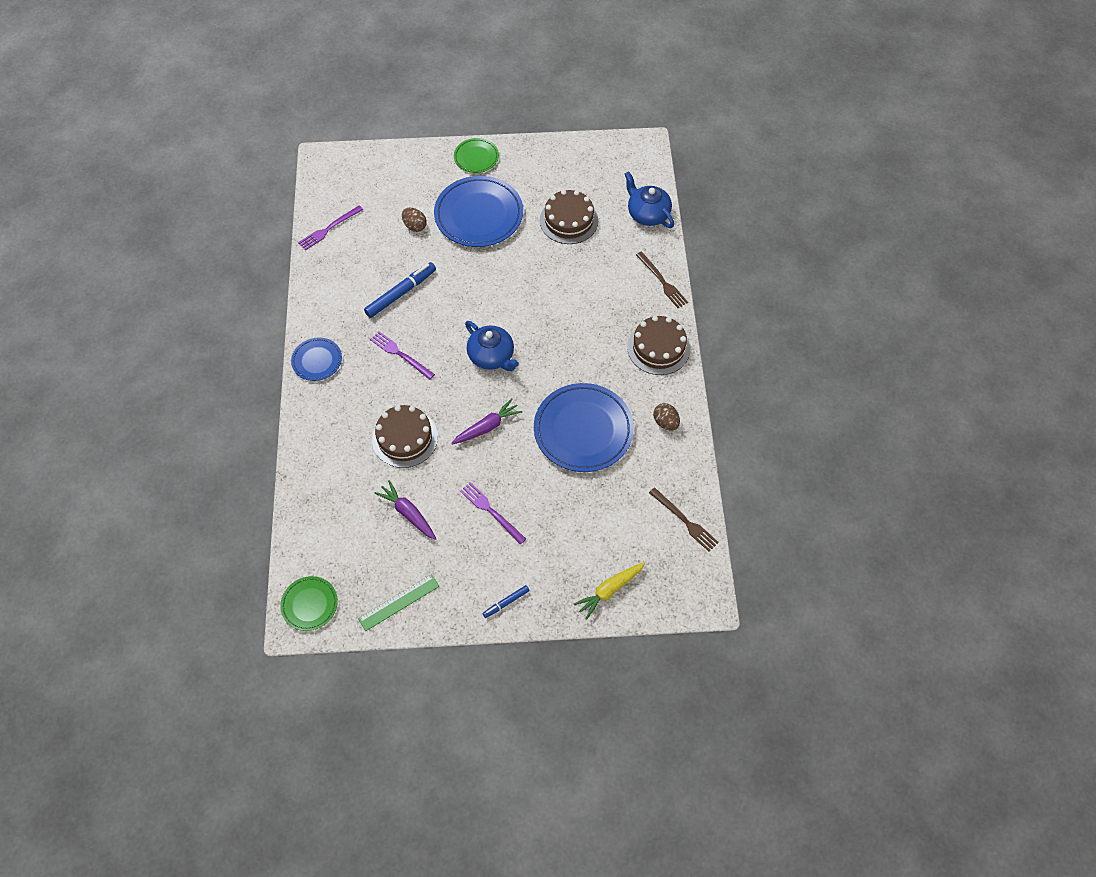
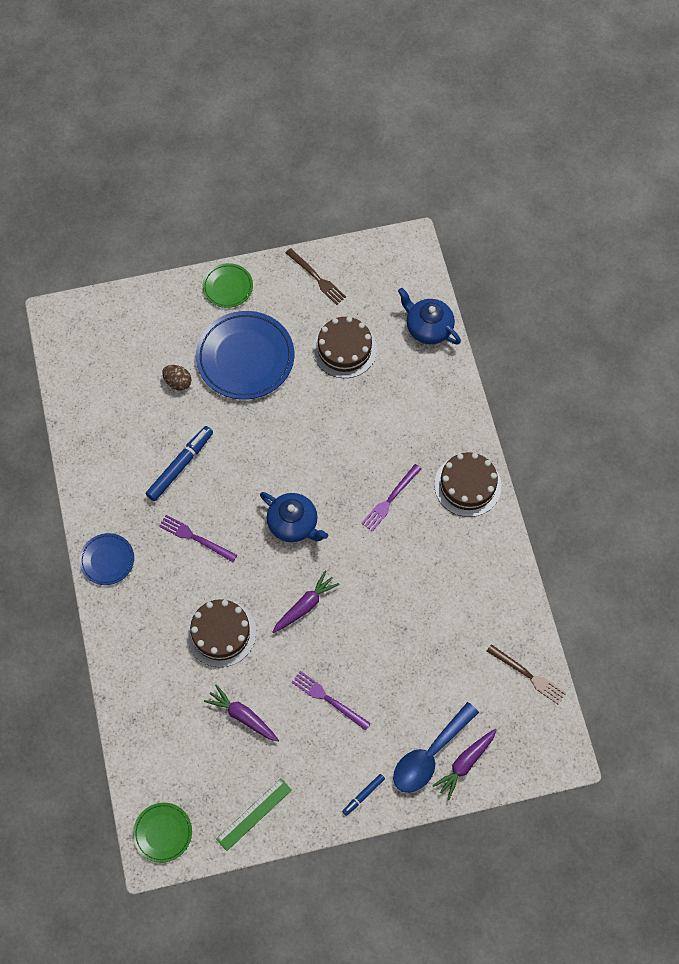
camera: 10 degrees left, 5 degrees up
purple fork [298,205,363,250] -> purple fork moved to [361,464,422,532]
blue plate [534,383,634,472] -> none
yellow carrot [574,562,645,620] -> purple carrot [432,729,497,800]
brown fork [636,252,688,308] -> brown fork moved to [285,248,346,305]
brown egg [653,403,680,430] -> none
none -> blue spoon [393,702,479,793]

